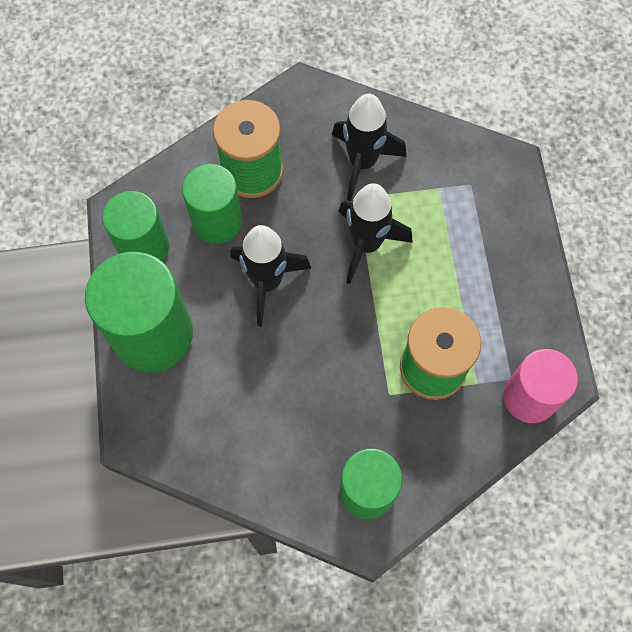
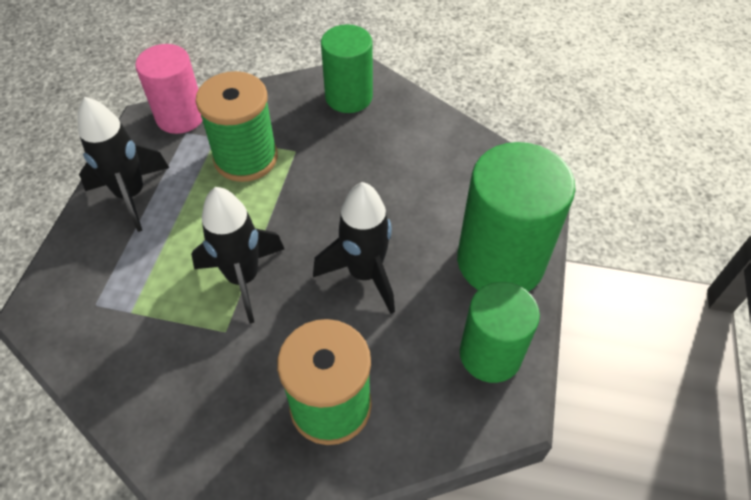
camera: 160 degrees left, 15 degrees down
green cylinder [182,164,242,244] -> none
black rocket [332,94,406,201] -> black rocket moved to [78,97,169,232]

